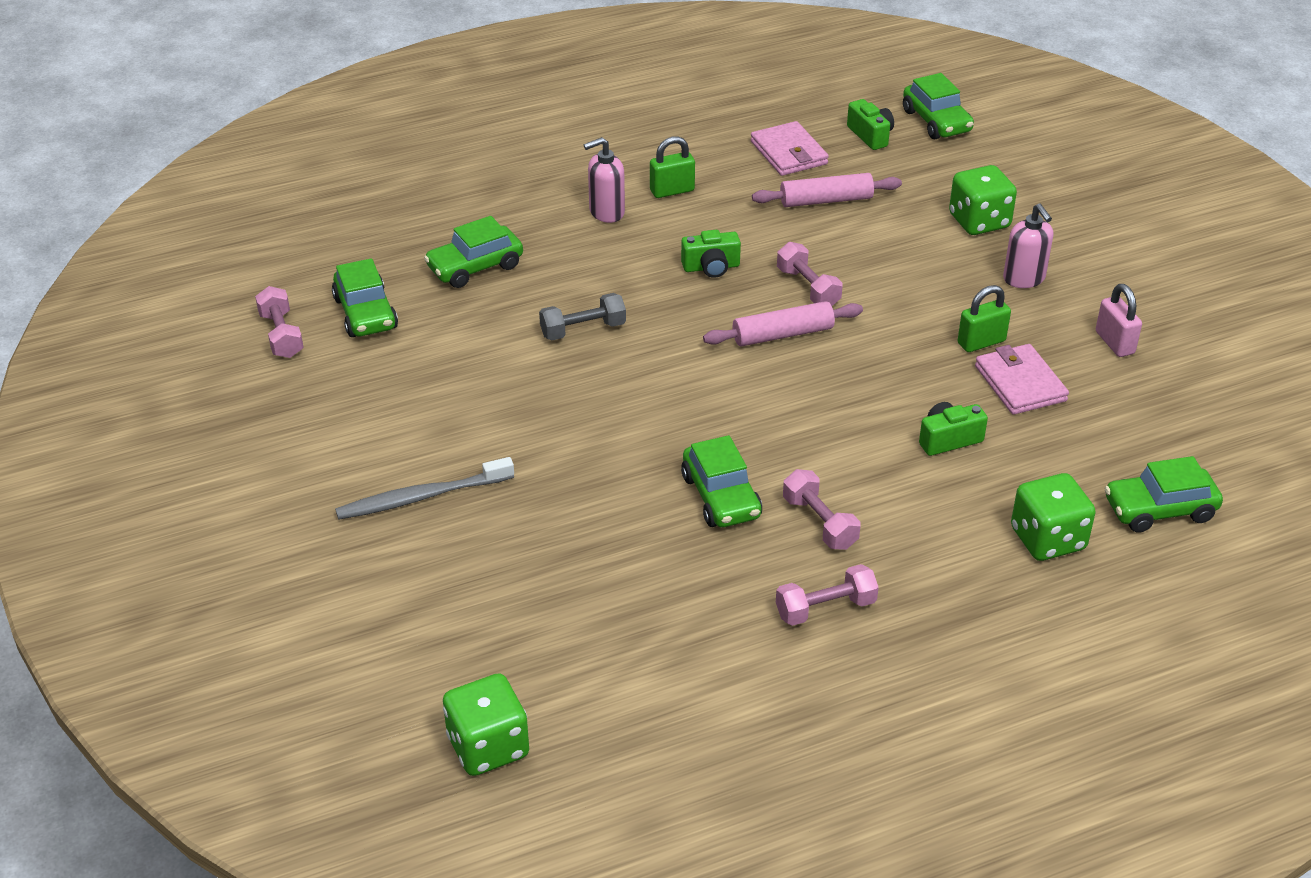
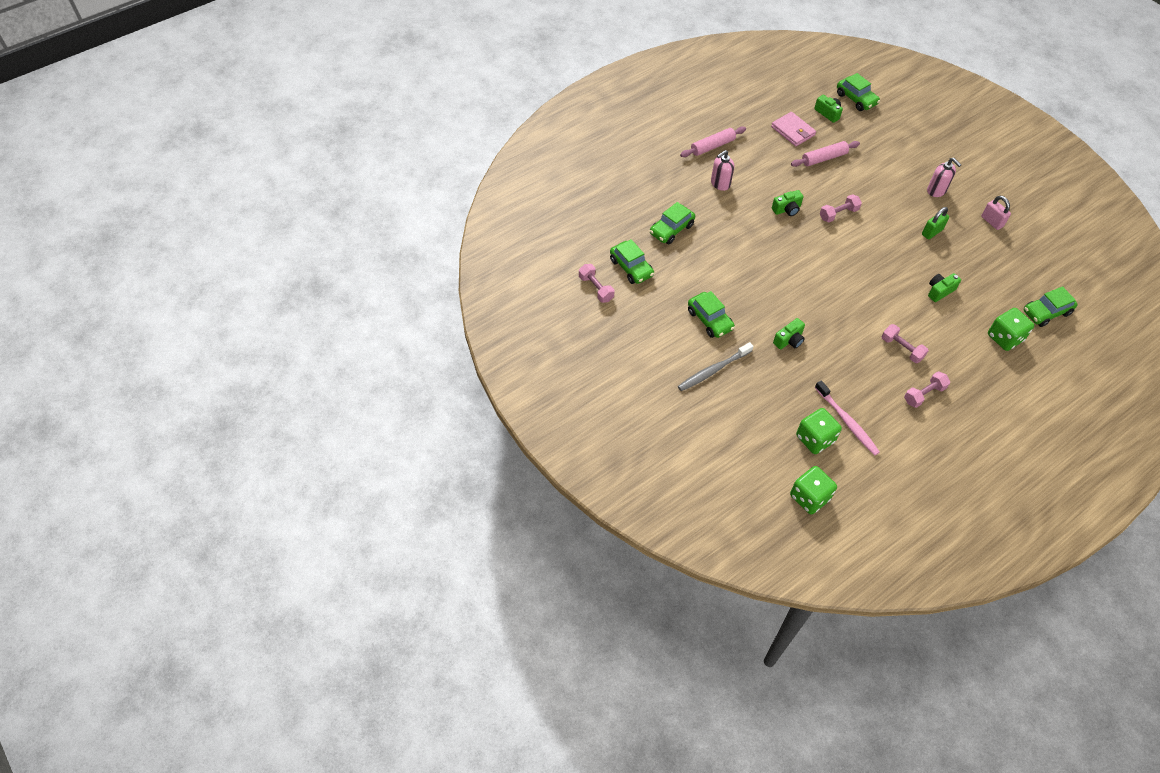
camera: 15 degrees left, 15 degrees up
grey dumbbell [539,293,626,340] -> none
green padlock [650,136,695,198] -> none
green car [681,435,762,527] -> green car moved to [688,291,735,338]
pink rolling pin [703,301,863,346] -> pink rolling pin moved to [680,126,746,157]
pink dumbbell [777,242,843,306] -> pink dumbbell turned 75 degrees counterclockwise [820,194,862,222]
green dice [949,165,1017,235] -> green dice moved to [796,408,842,454]
pink wallet [975,344,1069,415] -> none
none -> green camera [773,318,805,350]
none -> pink toothbrush [815,380,880,456]

